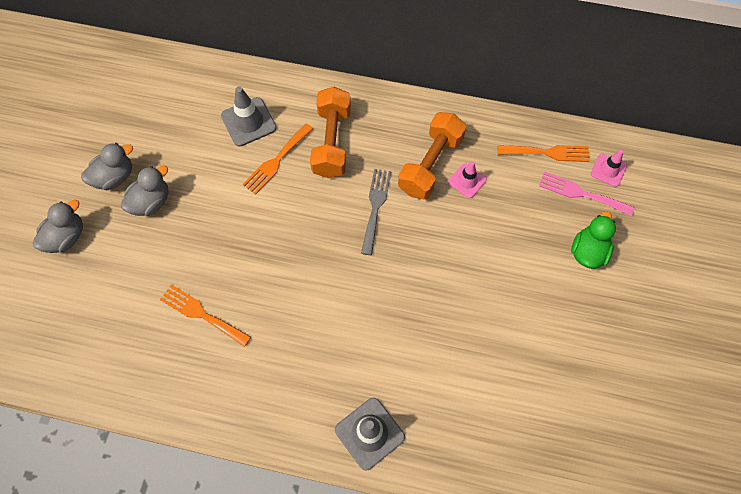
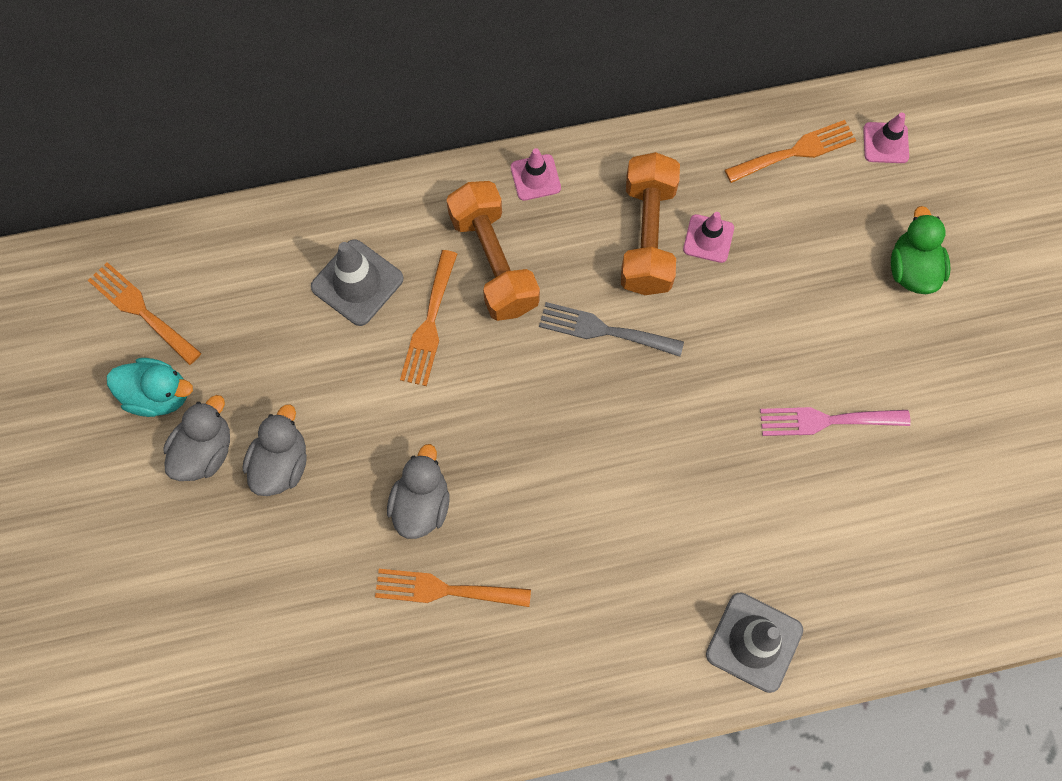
camera: 25 degrees left, 5 degrees up
grey duck [33,200,83,253] -> grey duck moved to [387,444,450,539]
grey fork [361,169,391,255] -> grey fork turned 60 degrees counterclockwise [539,302,684,357]
pink fork [539,172,635,216] -> pink fork moved to [760,407,911,436]
none -> orange fork [88,262,201,365]
none -> turquoise duck [107,358,193,417]
none -> pink traffic cone [511,148,561,201]

